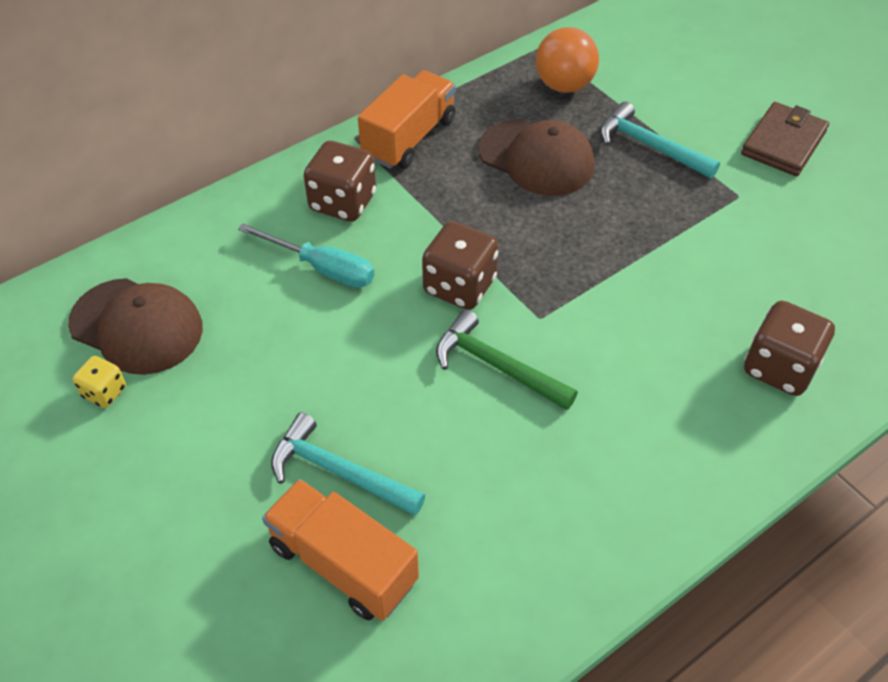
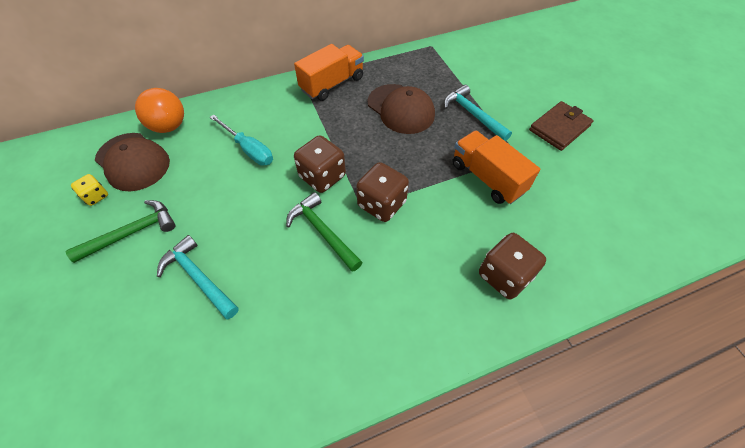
camera: 15 degrees right, 5 degrees up
orange truck [262,479,419,621] -> orange truck moved to [453,131,540,204]
brown dice [304,141,376,222] -> brown dice moved to [356,162,409,222]
orange ball [536,27,599,93] -> orange ball moved to [135,88,184,133]
none -> green hammer [66,200,175,263]

